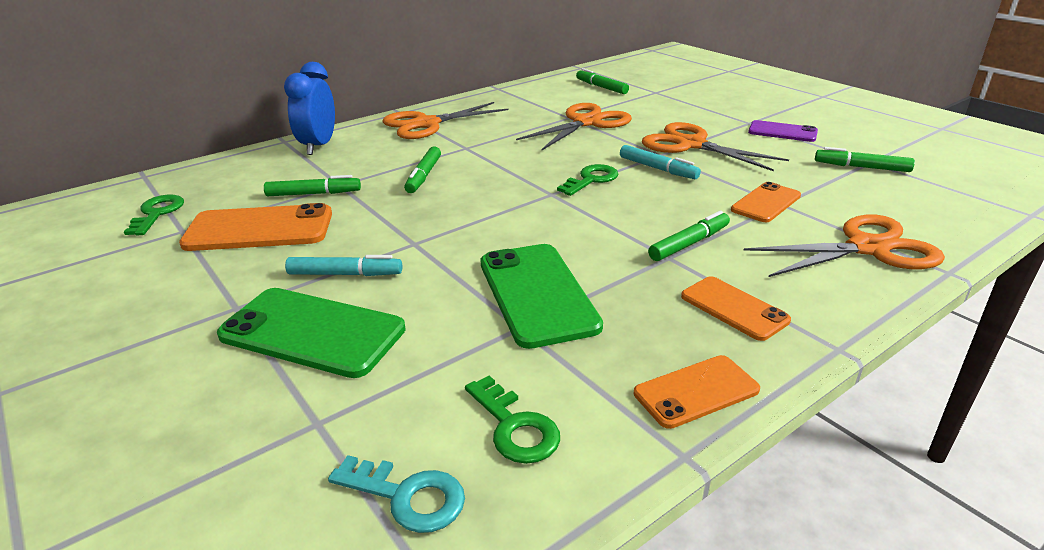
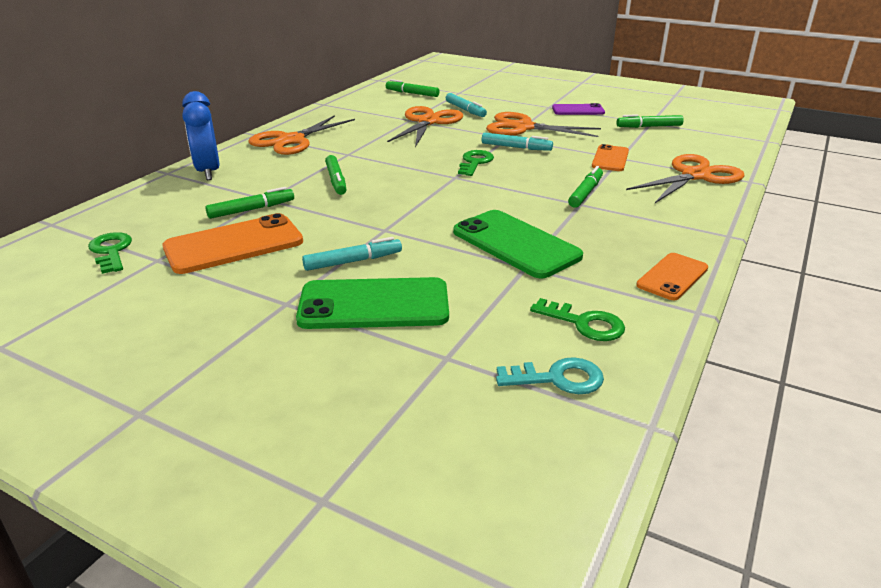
camera: 25 degrees left, 0 degrees up
orange phone [681,276,791,341] -> none
none -> turquoise marker [446,93,487,117]

